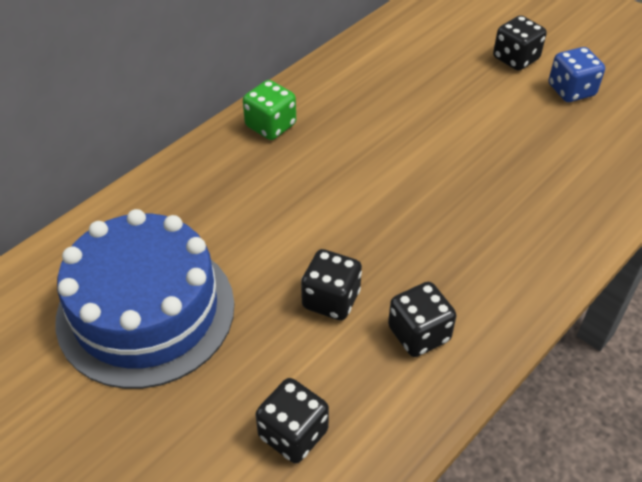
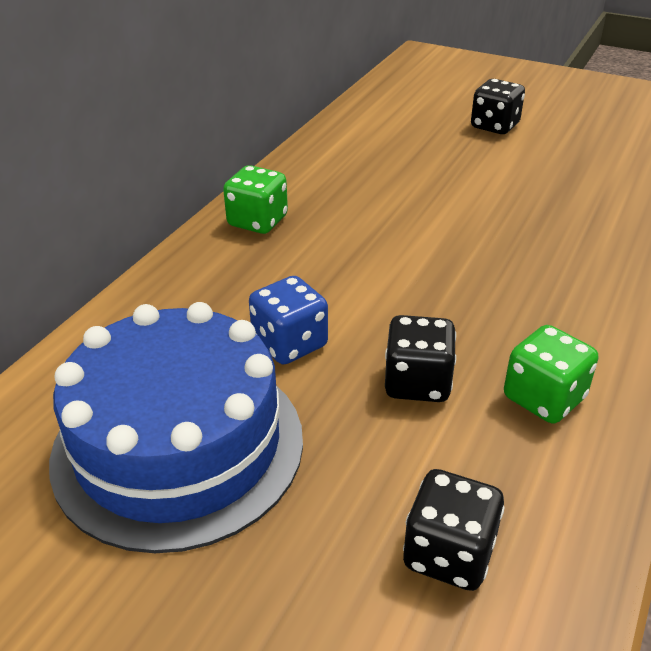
camera: 15 degrees left, 10 degrees down
black dice [388,282,456,357] -> green dice [504,325,598,424]
blue dice [549,47,605,102] -> blue dice moved to [249,276,328,364]

